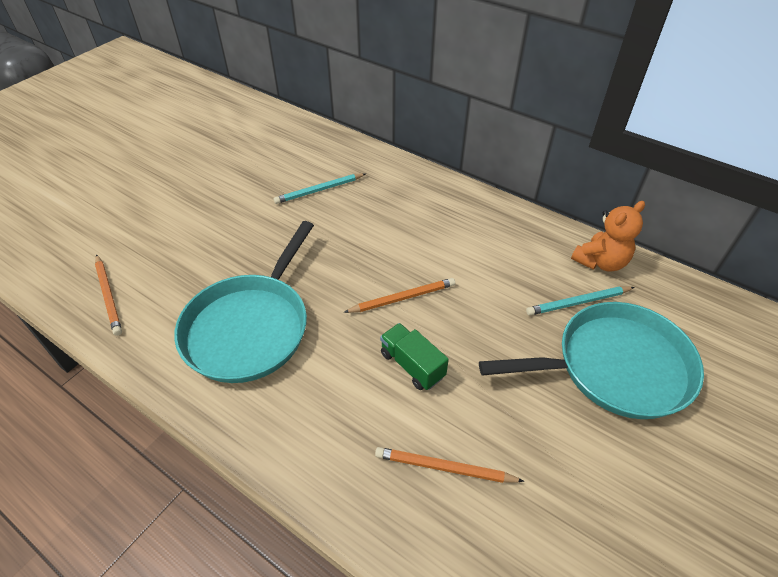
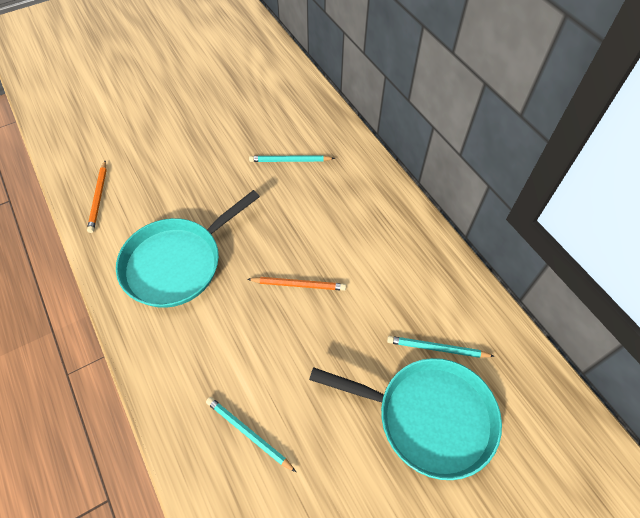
camera: 25 degrees right, 10 degrees up
orange pencil [375,447,524,483] -> turquoise pencil [206,397,296,472]
green truck [380,323,449,390] -> none
orange teddy bear [571,201,645,272] -> none

